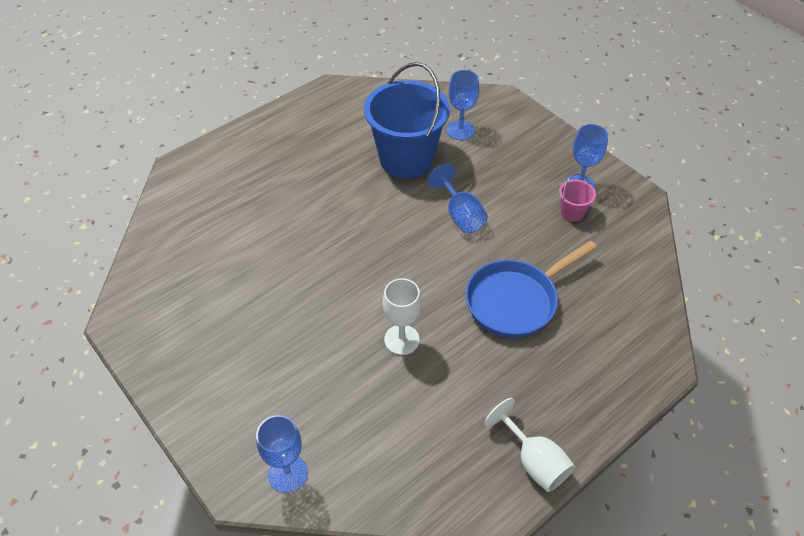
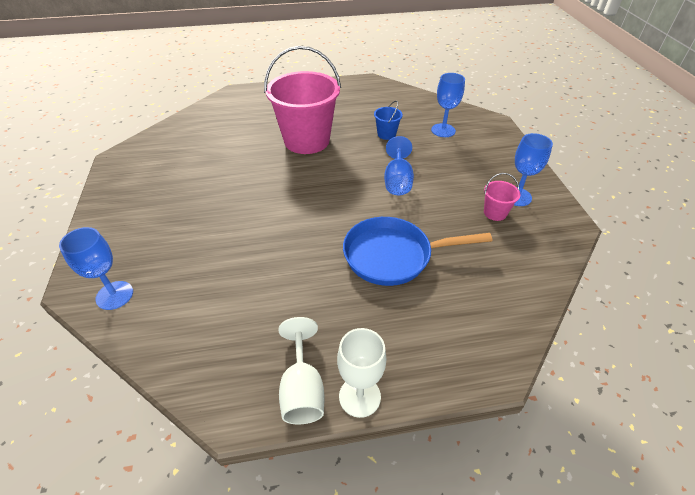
camera: 30 degrees right, 5 degrees down
blue bucket [364,62,450,178] -> blue bucket [374,101,403,140], size x0.42
white goblet [383,278,421,355] -> white goblet moved to [337,328,386,418]
none -> pink bucket [264,46,341,154]

